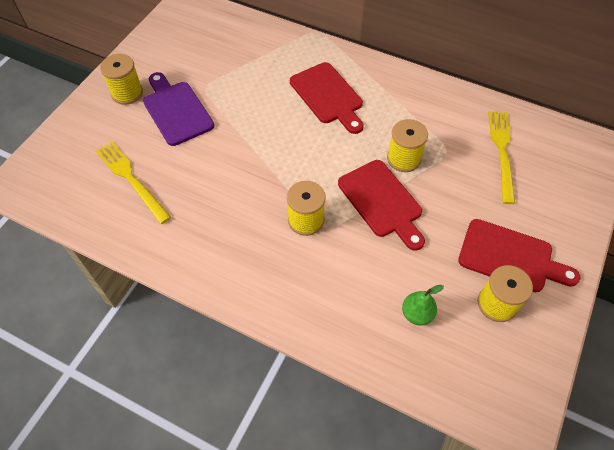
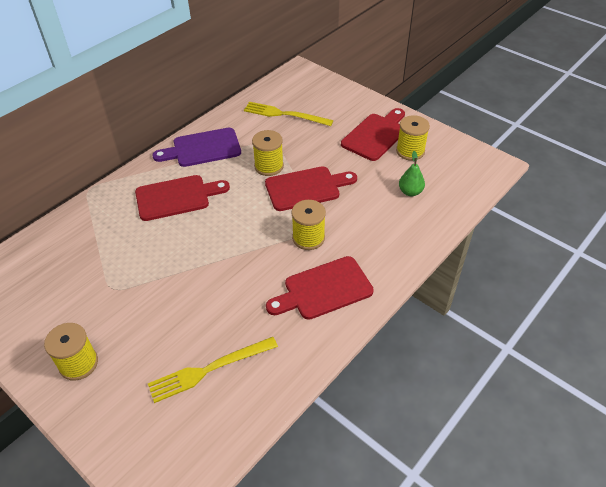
camera: 75 degrees left, 10 degrees down
purple cutting board [143,72,214,146] -> purple cutting board moved to [152,128,241,167]
none -> red cutting board [266,256,374,320]

